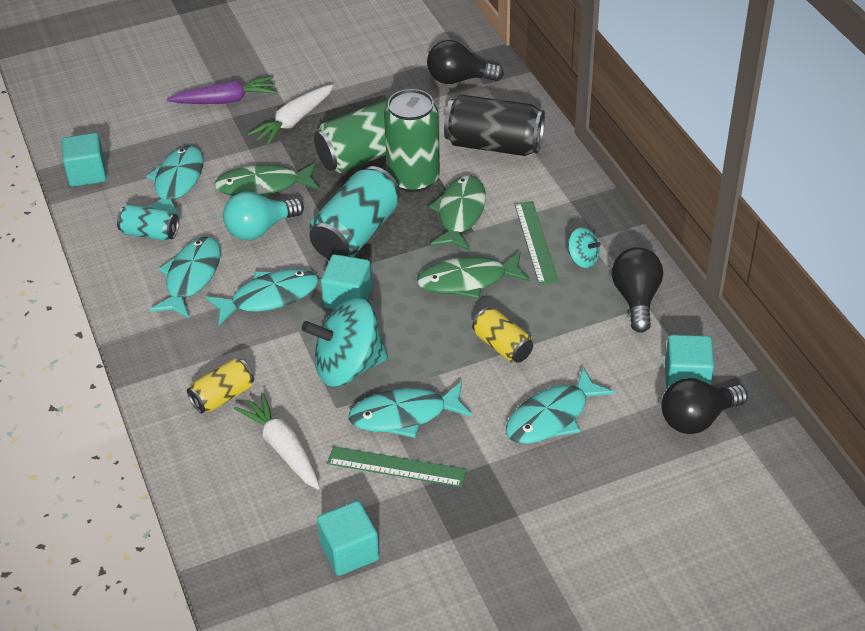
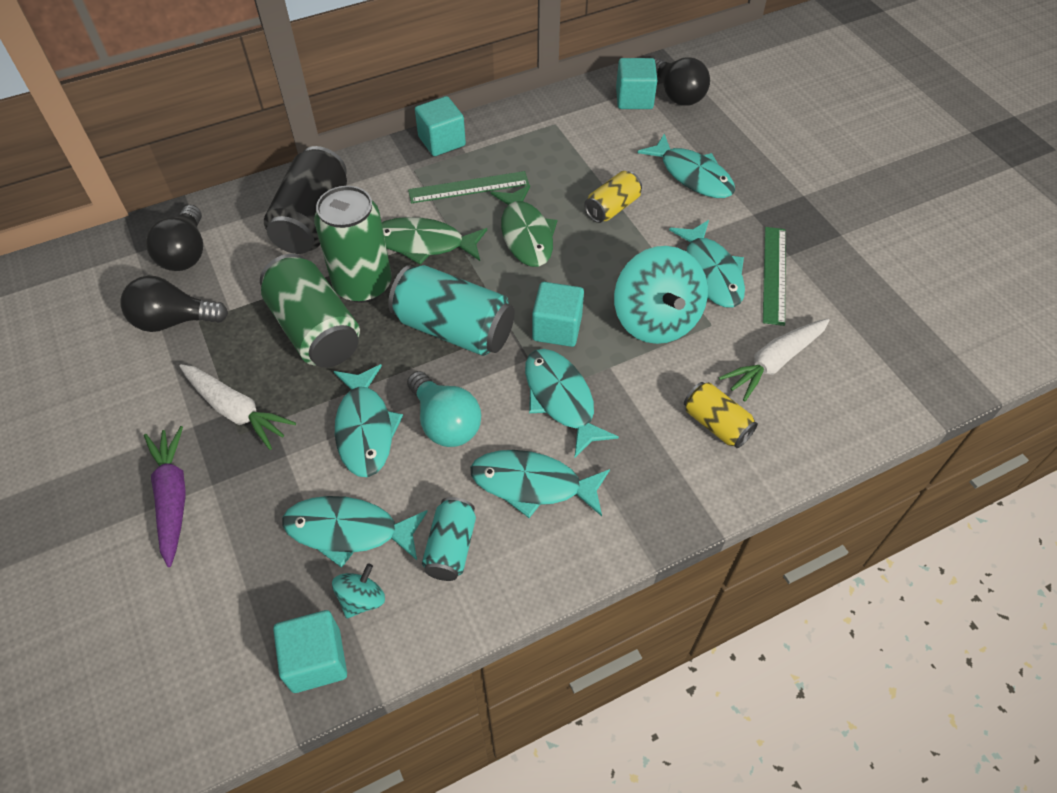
camera: 95 degrees left, 10 degrees up
green fish [214,163,319,199] -> turquoise fish [334,364,403,477]
turquoise cube [317,501,379,576] -> turquoise cube moved to [415,96,466,156]
turquoise spinning top [568,228,601,268] -> turquoise spinning top moved to [332,563,385,618]
black light bulb [612,247,663,333] -> black light bulb moved to [120,276,228,332]

